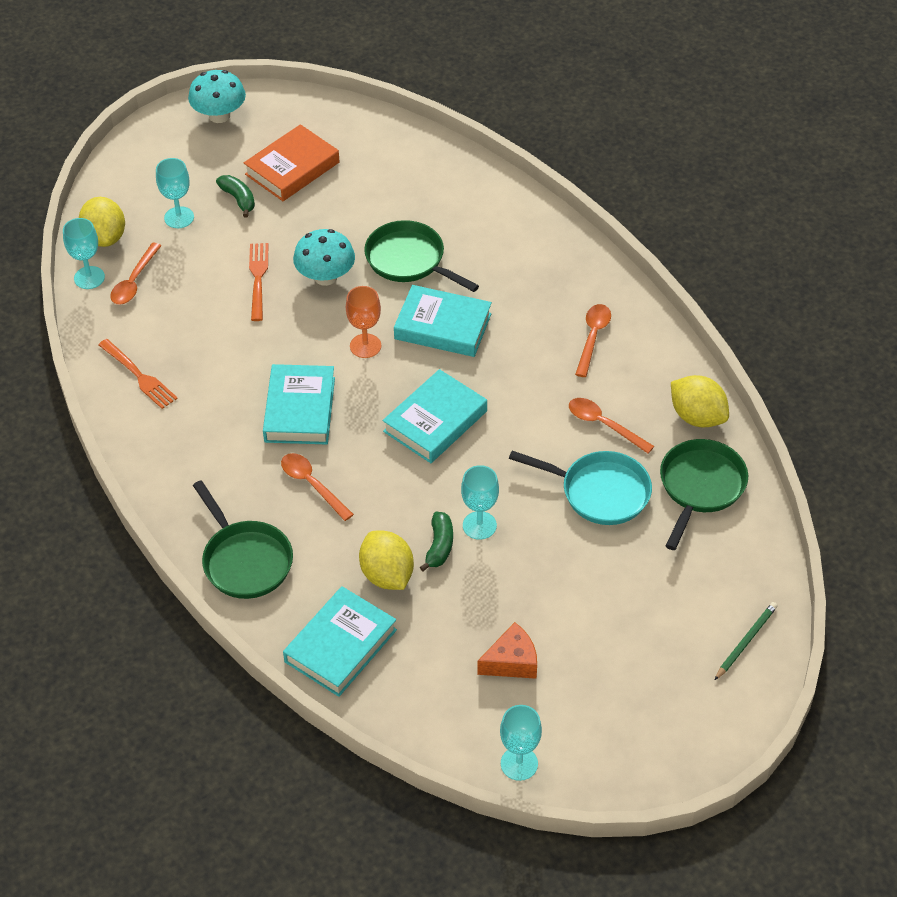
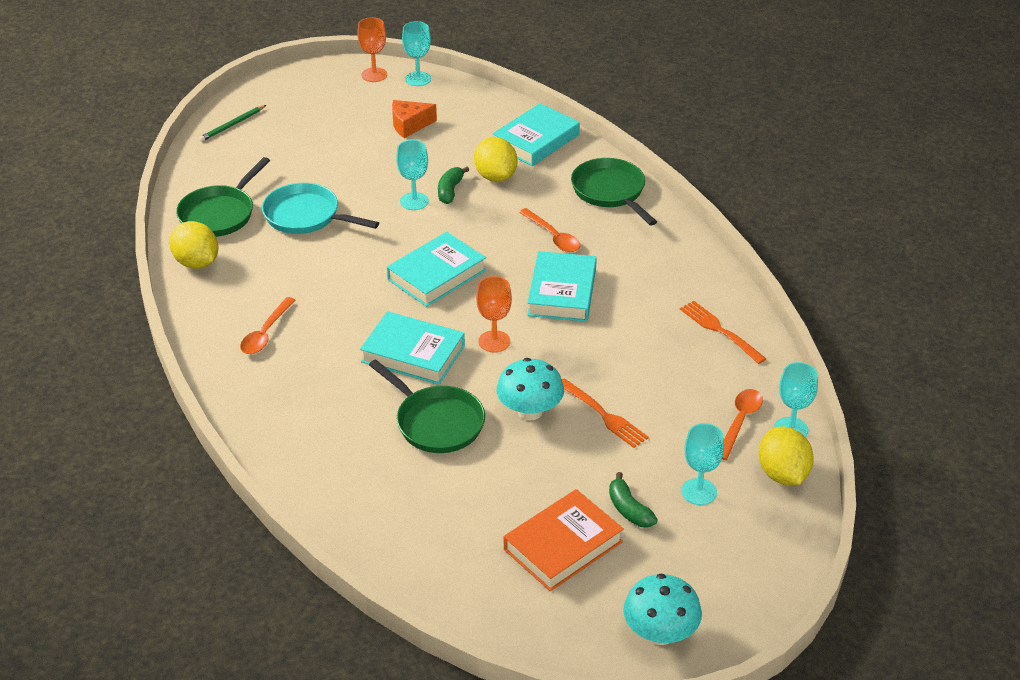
camera: 175 degrees left, 10 degrees down
orange fork [249,243,269,321] -> orange fork turned 45 degrees counterclockwise [562,378,649,448]
orange spoon [569,398,654,454] -> none
none -> orange goblet [357,17,387,82]

